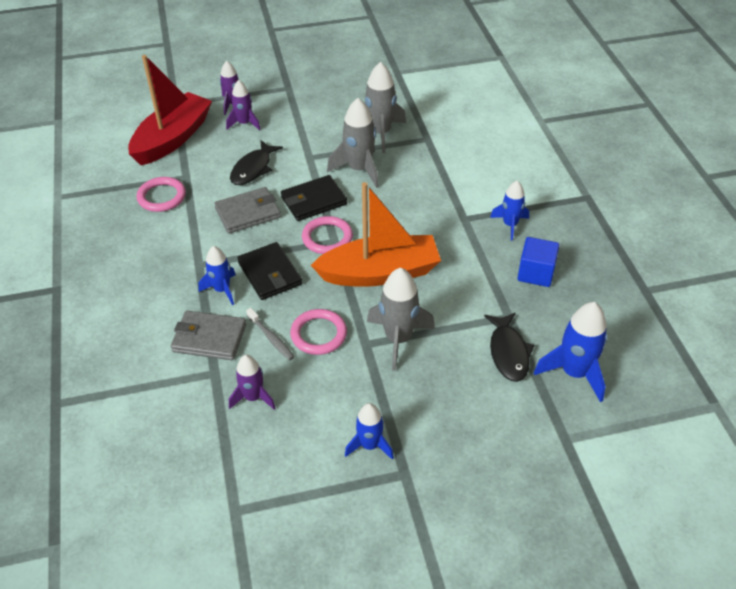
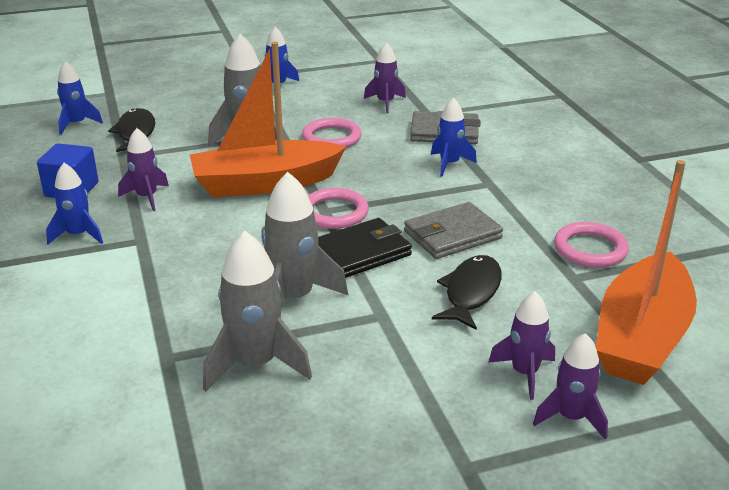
camera: 175 degrees right, 15 degrees down
red boat [128,55,212,165] -> orange boat [596,160,697,385]
black wallet [237,242,302,300] -> none
grey toothbrush [246,308,295,360] -> none
blue rocket [534,302,607,402] -> blue rocket [57,61,103,135], size x0.63
none -> purple rocket [118,128,169,211]

